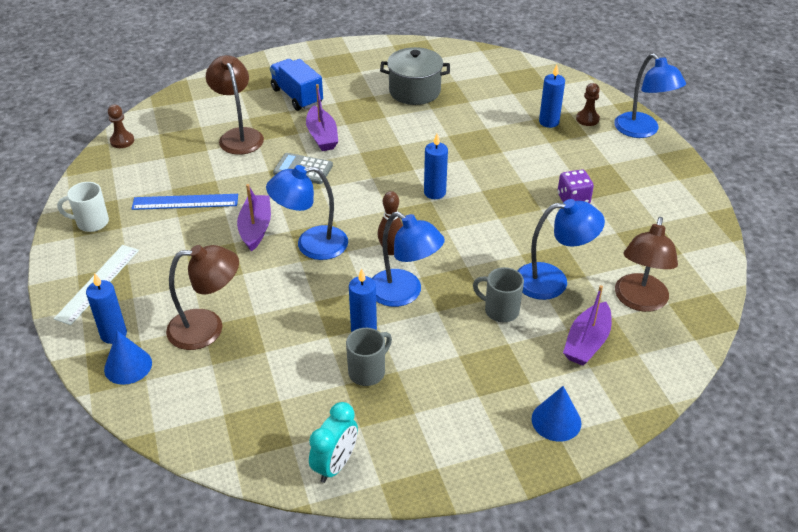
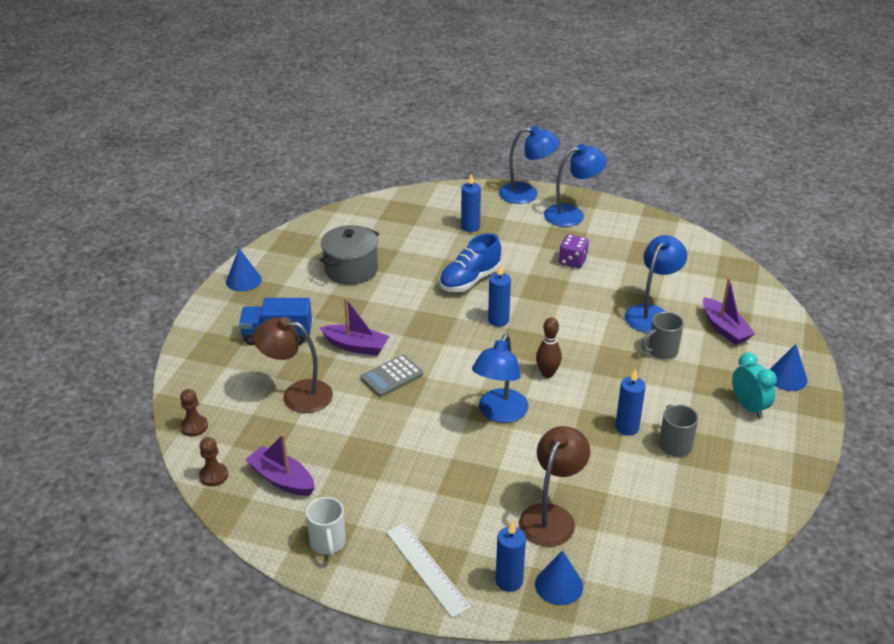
camera: 55 degrees left, 5 degrees down
white mug [57,182,109,232] -> white mug turned 45 degrees counterclockwise [306,497,346,557]
blue ruler [132,194,238,210] -> none
purple boat [237,184,271,252] -> purple boat moved to [245,434,315,496]
turquoise clock [309,402,358,483] -> turquoise clock moved to [732,352,777,418]
blue lamp [372,212,445,307] -> blue lamp moved to [544,144,607,227]
brown pawn [576,83,600,126] -> brown pawn moved to [180,389,208,436]
brown lamp [615,217,678,312] -> none
none -> blue cone [226,249,262,291]
none -> blue shoe [439,233,501,292]

